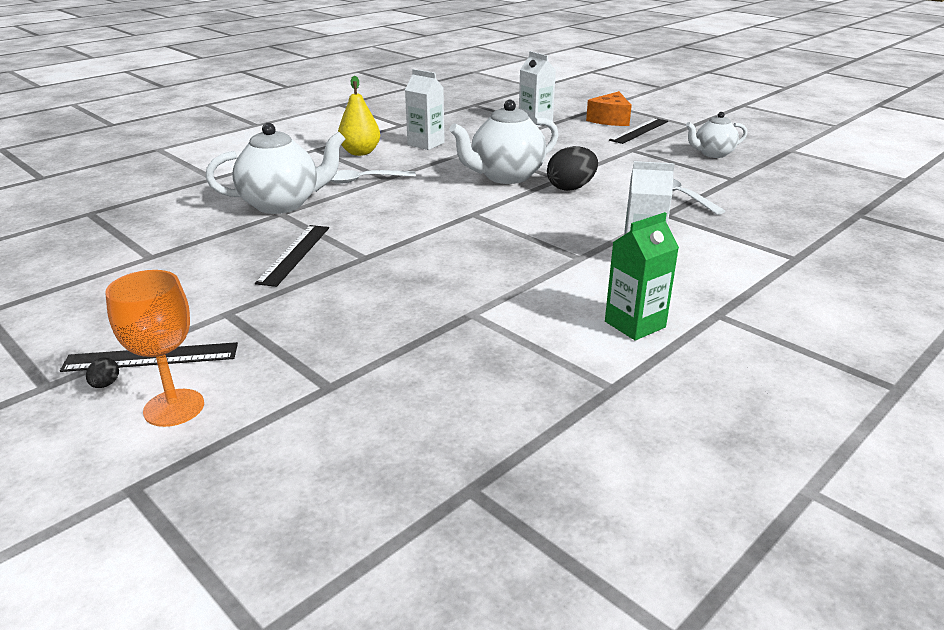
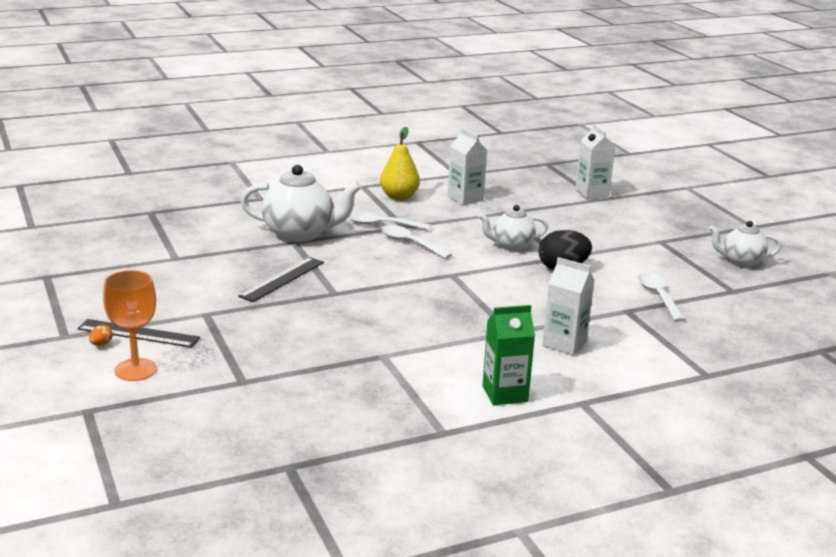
camera: 20 degrees right, 5 degrees down
black egg [86,358,119,388] -> orange egg [89,325,113,346]
white teapot [449,100,559,184] -> white teapot [478,205,548,251], size x0.60
orange cheese [586,91,632,126] -> none
black ruler [609,118,668,144] -> none
none -> white spoon [381,225,452,259]

